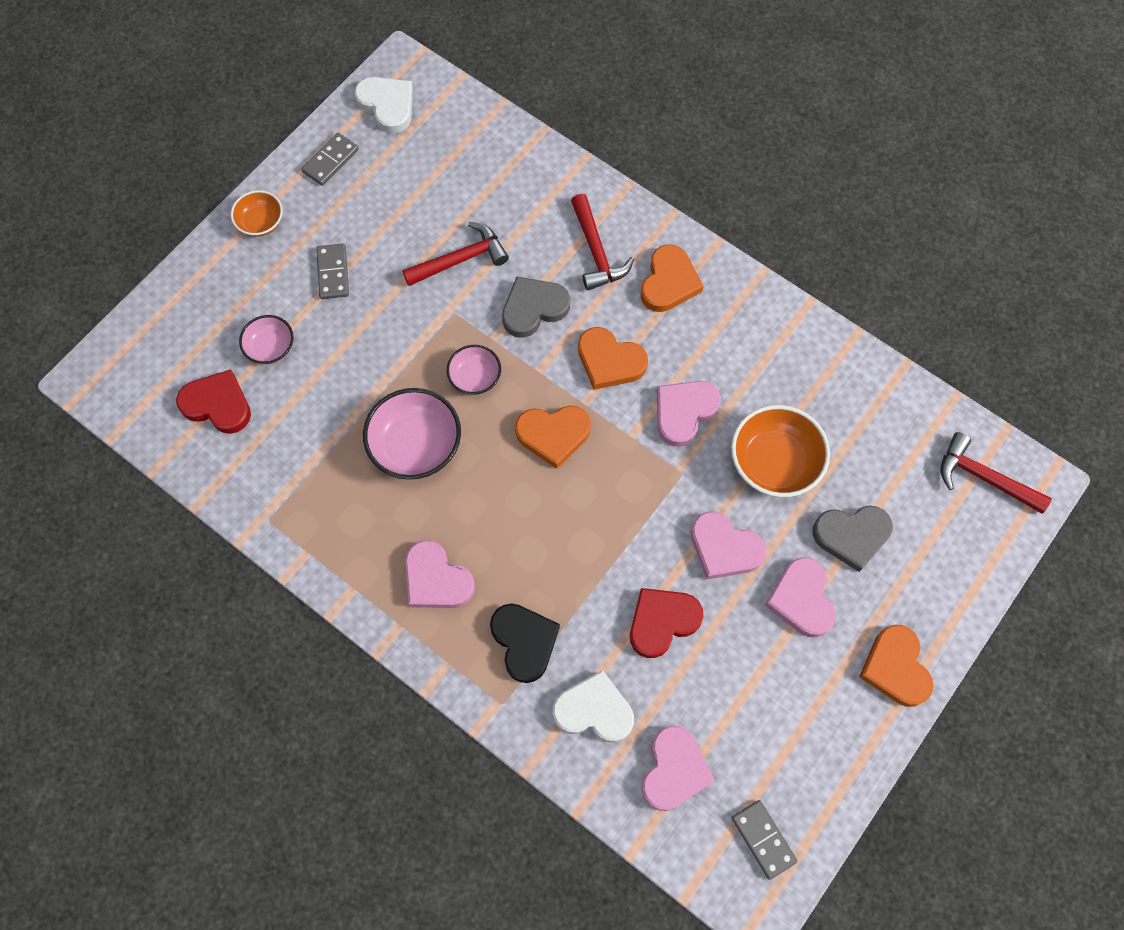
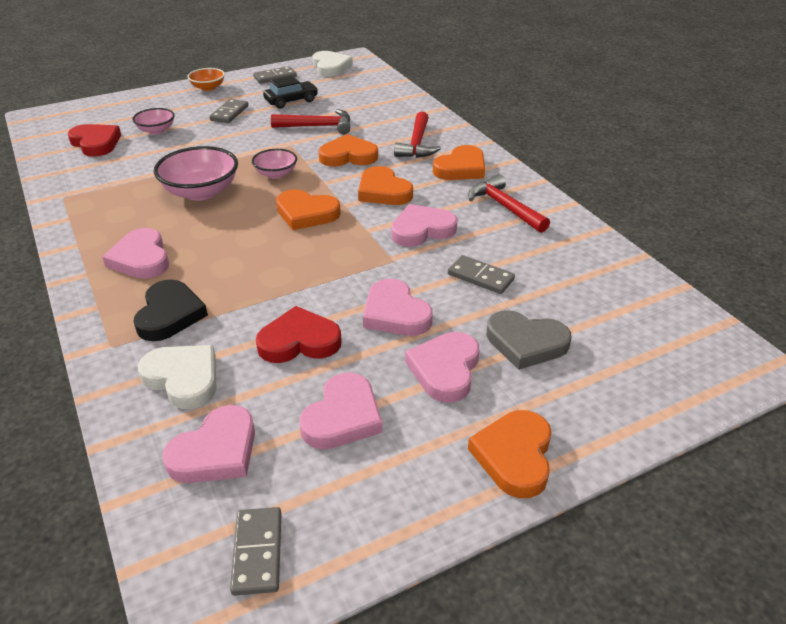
camera: 25 degrees right, 30 degrees down
grey heart [502,277,570,338] -> orange heart [318,134,378,167]
orange bowl [731,405,830,497] -> grey domino [448,255,515,294]
red hammer [941,432,1052,514] -> red hammer moved to [468,174,550,233]
none -> black car [263,76,318,109]
none -> pink heart [299,372,383,449]

